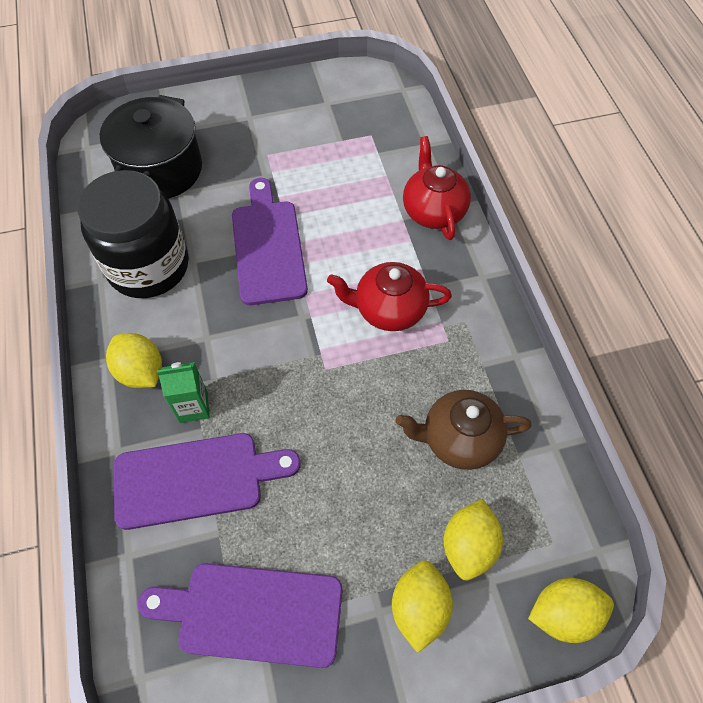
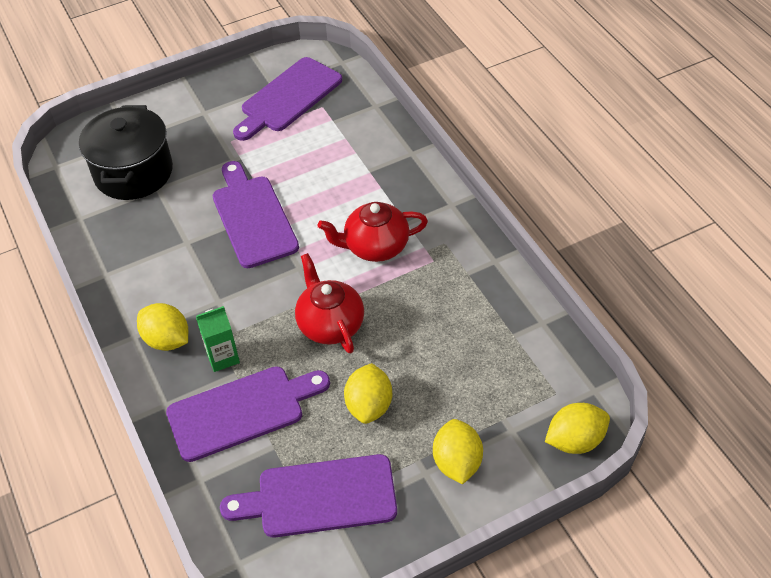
camera: 10 degrees left, 10 degrees down
black jar [78,170,189,298] -> none
brown teapot [396,390,532,470] -> none
red teapot [403,136,471,240] -> red teapot moved to [295,253,364,354]
yellow lemon [444,499,503,581] -> yellow lemon moved to [344,363,392,424]
none -> purple cutting board [233,57,342,141]

